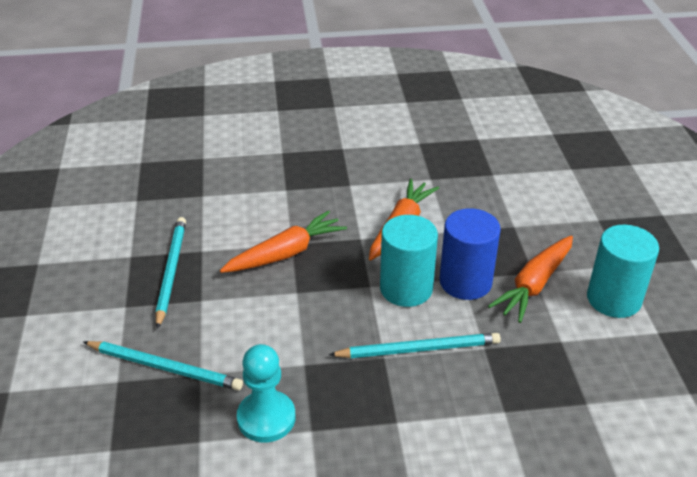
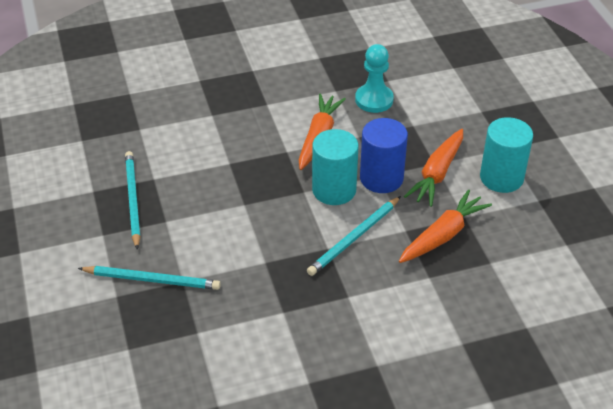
camera: 10 degrees left, 5 degrees up
orange carrot [220,210,347,273] -> orange carrot moved to [399,189,492,263]
turquoise pawn [237,344,295,443] -> turquoise pawn moved to [355,44,394,113]
turquoise pencil [329,333,501,358] -> turquoise pencil turned 150 degrees clockwise [307,196,401,276]

